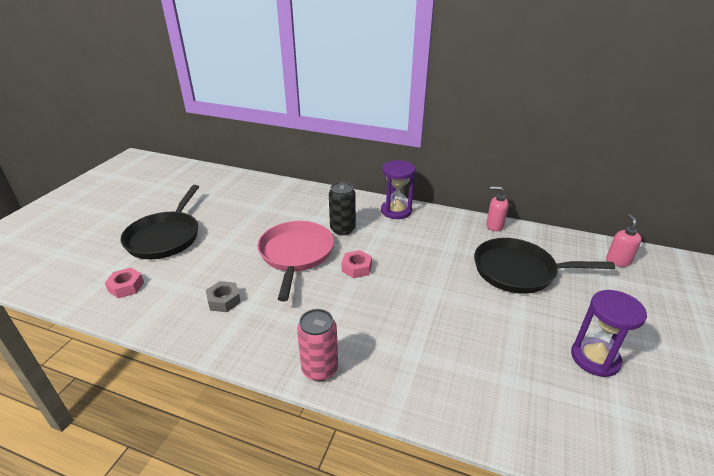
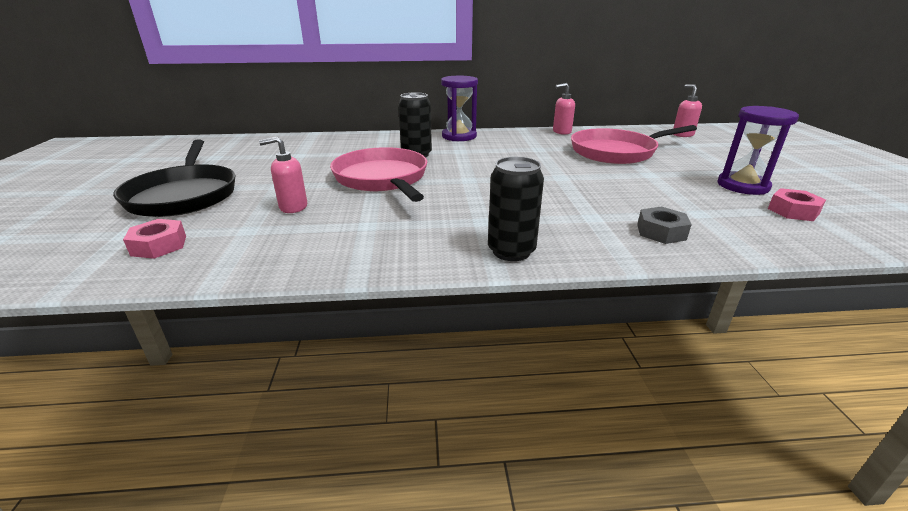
camera: 25 degrees left, 5 degrees down
grey nut [206,281,241,312] -> grey nut moved to [637,206,692,244]
pink can [297,309,338,382] -> black can [488,157,544,261]
pink nut [342,250,372,278] -> pink nut moved to [768,188,826,221]
black pan [474,238,615,294] -> pink pan [571,125,697,164]
none -> pink soap dispenser [259,137,307,213]

